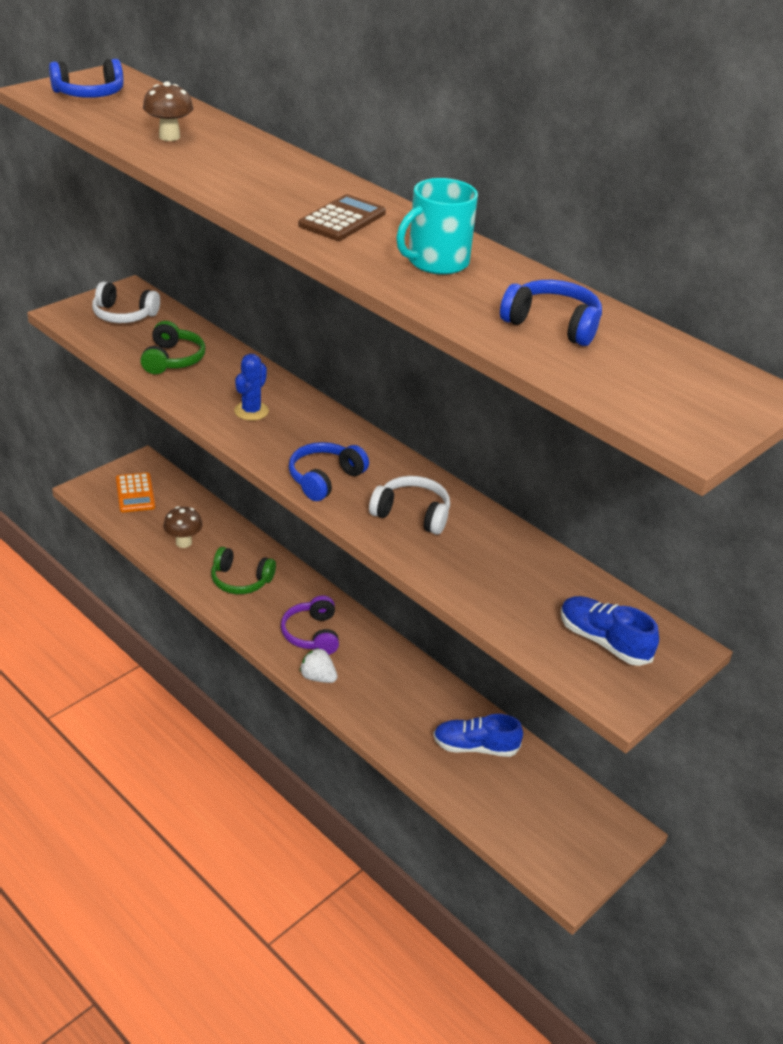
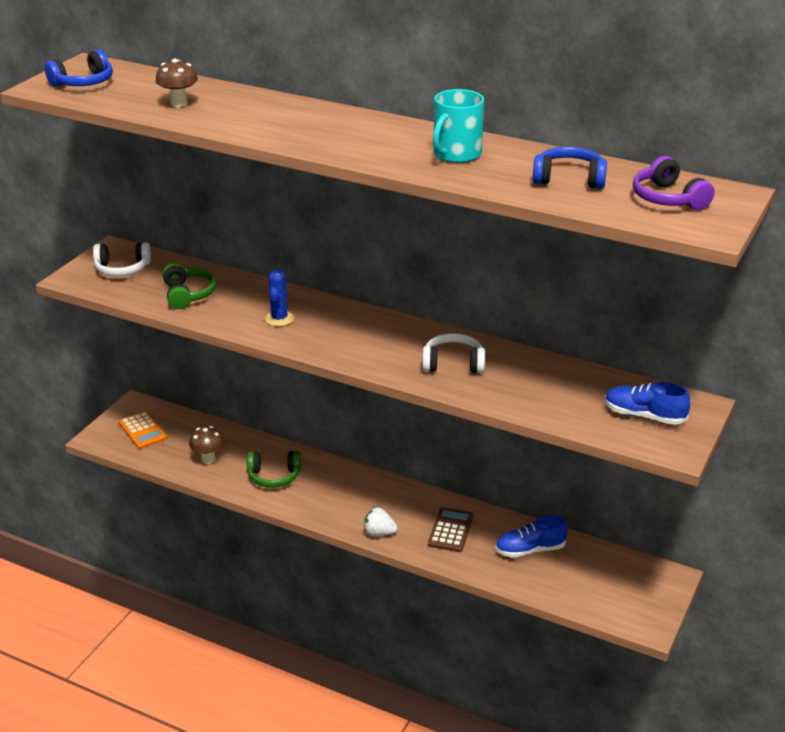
camera: 15 degrees left, 5 degrees down
purple headphones [281,595,339,655] -> purple headphones moved to [633,156,714,210]
blue headphones [289,442,369,501] -> none
brown calculator [298,194,386,241] -> brown calculator moved to [428,507,473,552]

